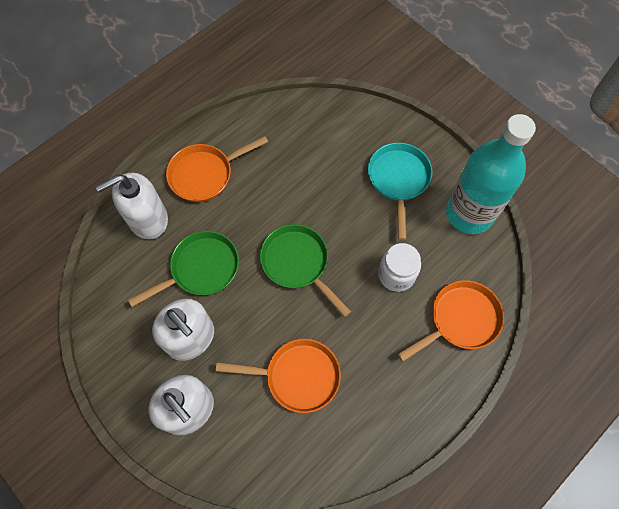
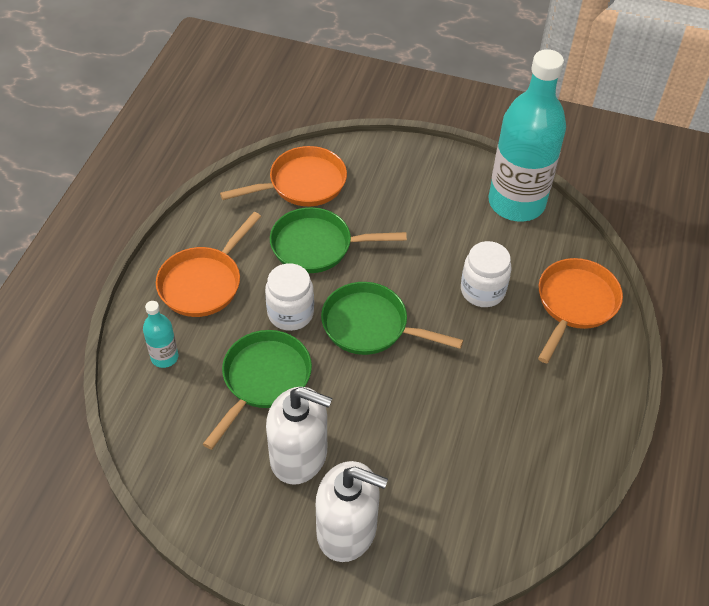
camera: 30 degrees left, 15 degrees down
white soap dispenser [95,173,168,239] -> turquoise bottle [143,301,178,368]
orange pan [216,339,341,413] -> orange pan moved to [220,146,347,206]
turquoise pan [368,143,432,240] -> none
none -> white jar [265,263,314,331]
none -> green pan [270,207,407,273]

